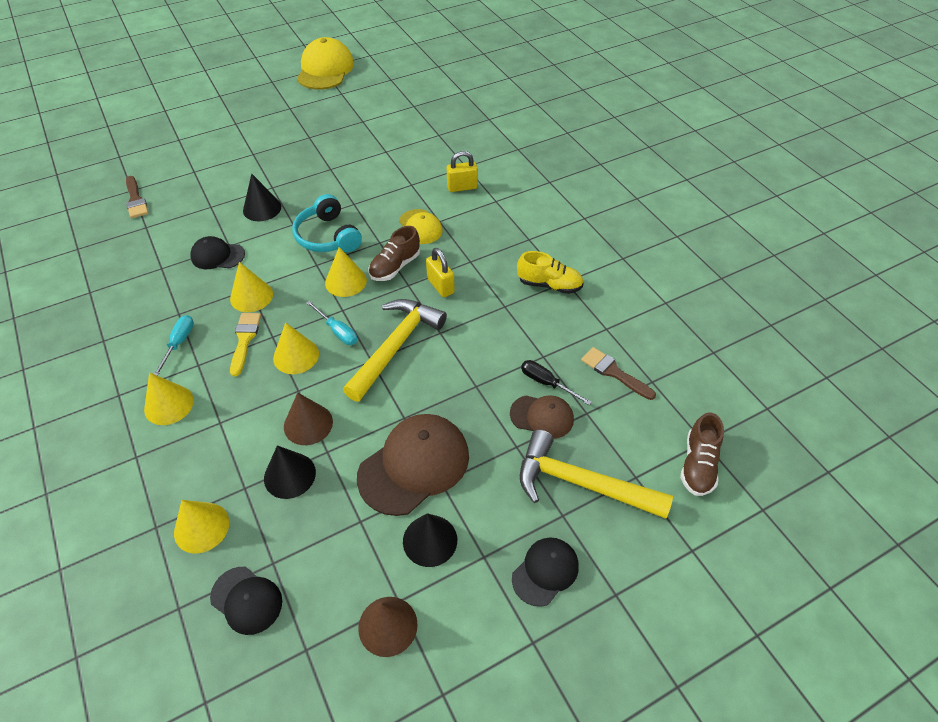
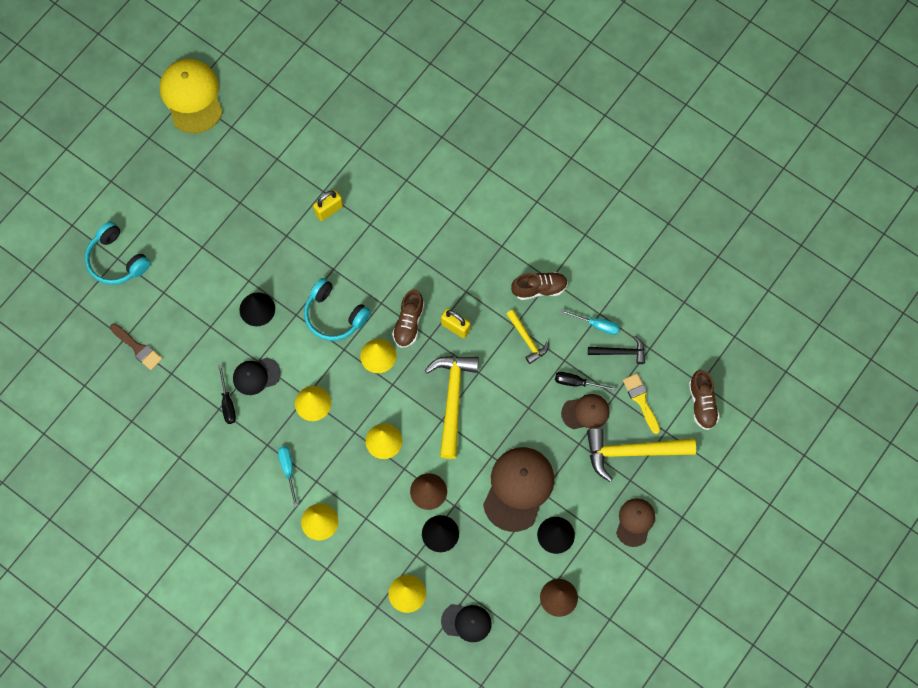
camera: 25 degrees left, 20 degrees up
yellow brush [230,313,261,376] -> yellow brush moved to [623,373,660,434]
turquoise screwdriver [306,300,357,345] -> turquoise screwdriver moved to [561,310,620,335]
yellow cap [399,209,443,244] -> none
yellow padlock [447,151,478,192] -> yellow padlock moved to [313,190,343,221]
black cap [512,538,579,607] -> brown cap [616,498,655,547]
yellow shoe [517,251,583,294] -> brown shoe [511,271,568,300]
brown brush [581,347,656,400] -> black hammer [588,336,645,364]
none -> turquoise headphones [85,221,151,285]
none -> black screwdriver [218,365,236,424]
none -> yellow hammer [506,310,549,364]

